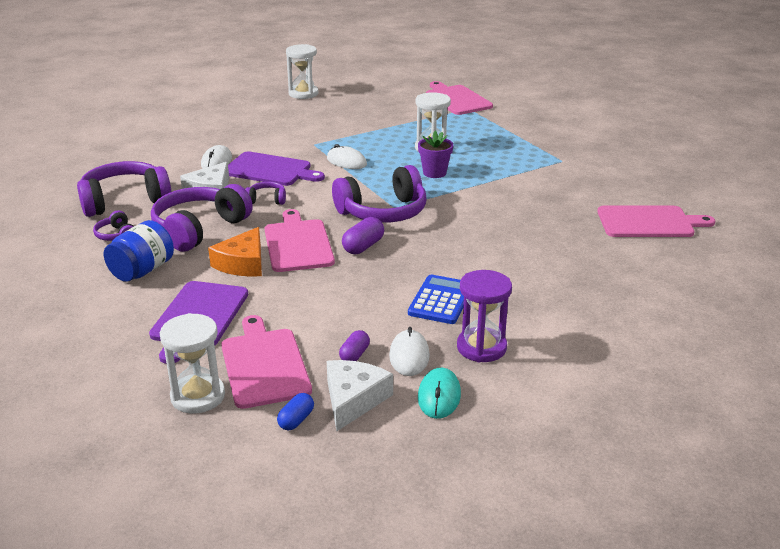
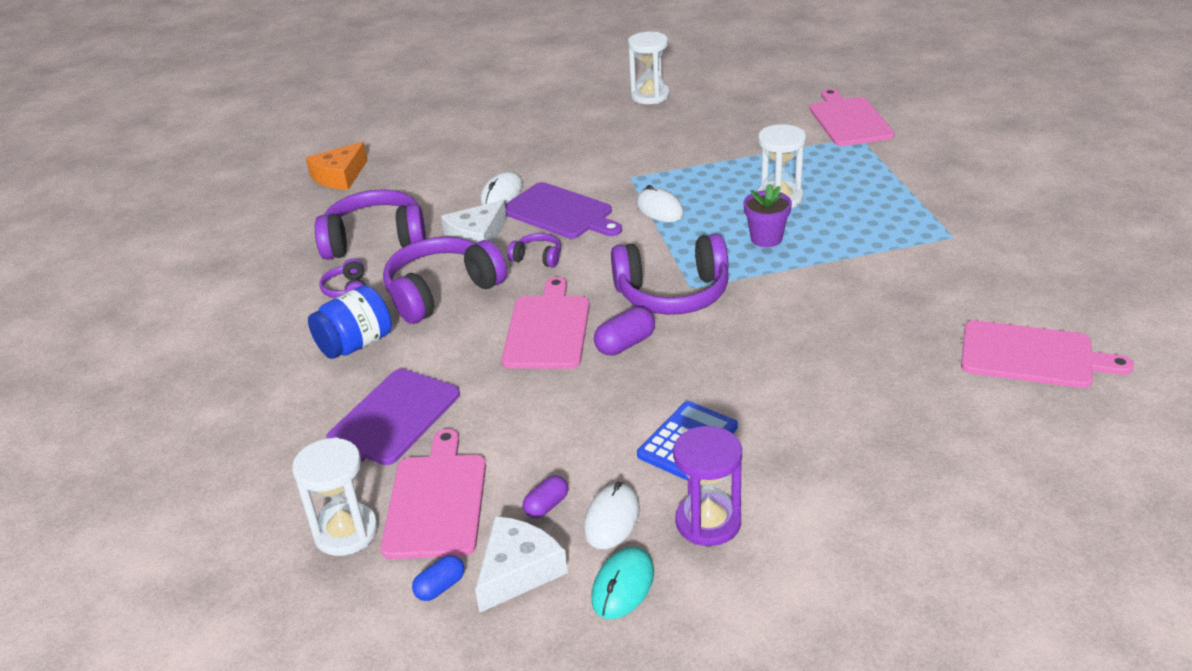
camera: 20 degrees right, 5 degrees up
orange cheese [208,227,262,277] -> orange cheese moved to [306,142,368,190]

